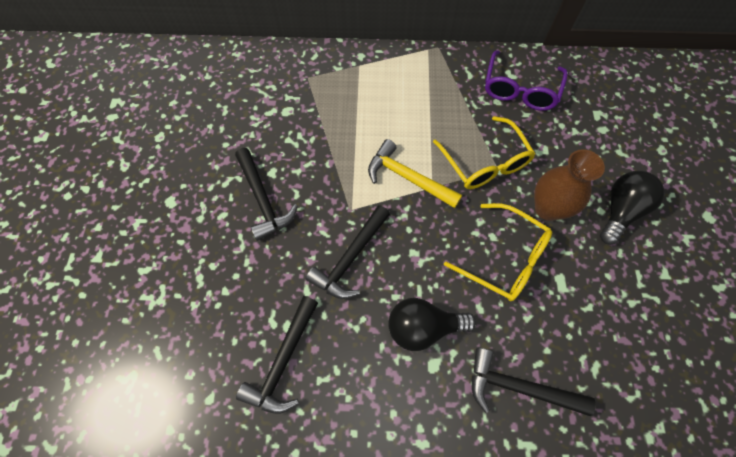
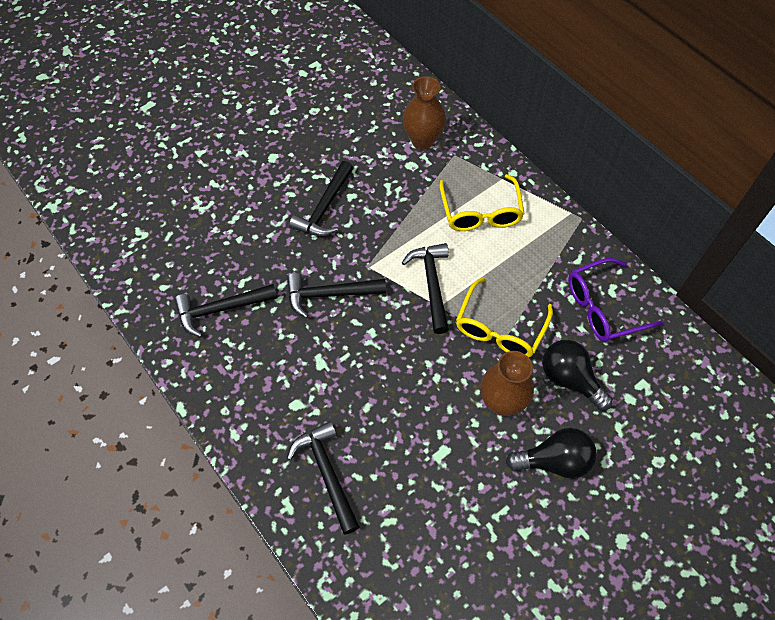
camera: 50 degrees right, 5 degrees down
yellow hammer [368,139,462,208] -> black hammer [402,243,449,334]
black light bulb [388,298,476,351] -> black light bulb moved to [542,340,613,410]
yellow glasses [444,203,552,301] -> yellow glasses moved to [440,174,524,231]
none -> brown vase [403,76,446,149]

